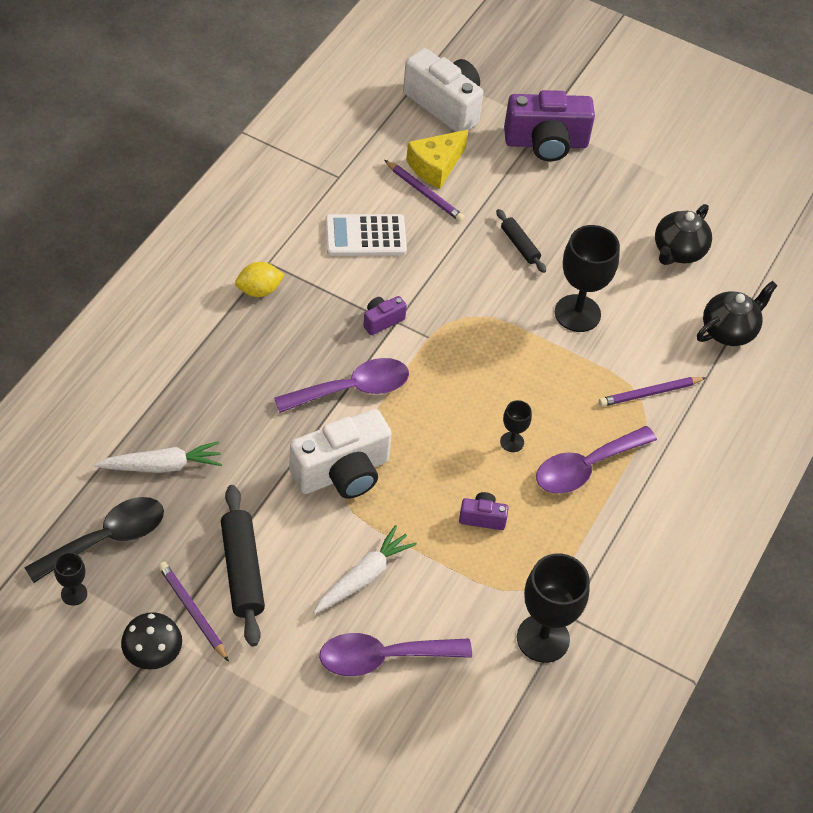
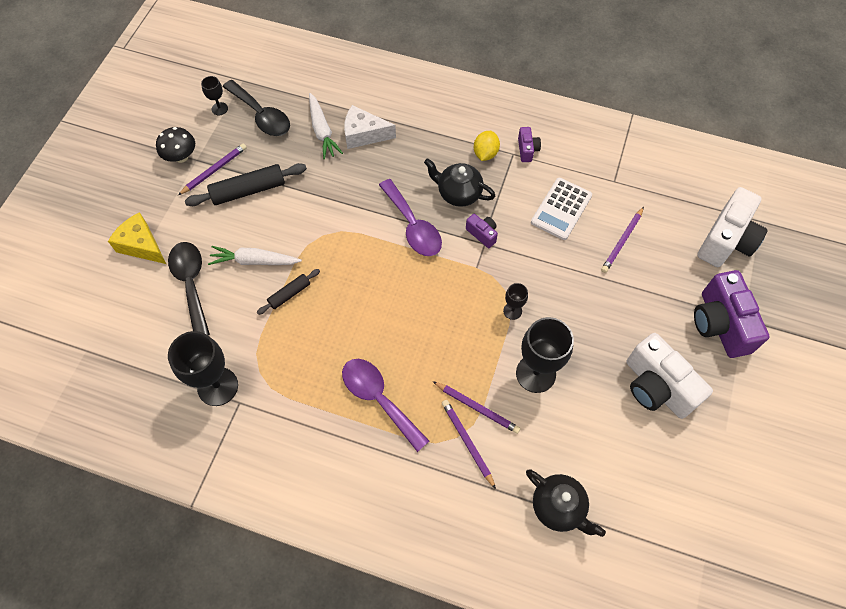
camera: 85 degrees right, 10 degrees up
yellow lemon [235,262,285,297] -> yellow lemon turned 45 degrees clockwise [474,131,500,161]
white camera [289,409,392,499] -> white camera moved to [627,333,713,419]
white carrot [313,525,417,614] -> white carrot turned 150 degrees clockwise [208,246,302,265]
purple spoon [319,633,472,676] -> black spoon [168,242,210,335]
white calculator [325,214,407,256] -> white calculator turned 135 degrees counterclockwise [531,178,592,240]
yellow cheese [406,130,468,189] -> yellow cheese moved to [108,212,166,264]
purple camera [459,492,509,530] -> purple camera moved to [518,127,541,162]
black rolling pin [496,209,546,273] -> black rolling pin moved to [257,269,320,315]
black goblet [500,400,532,452] -> black goblet moved to [503,283,528,320]
black teapot [655,204,712,265] -> black teapot moved to [424,158,495,207]
none -> white cheese [344,105,396,149]
none -> purple pencil [432,381,521,434]

